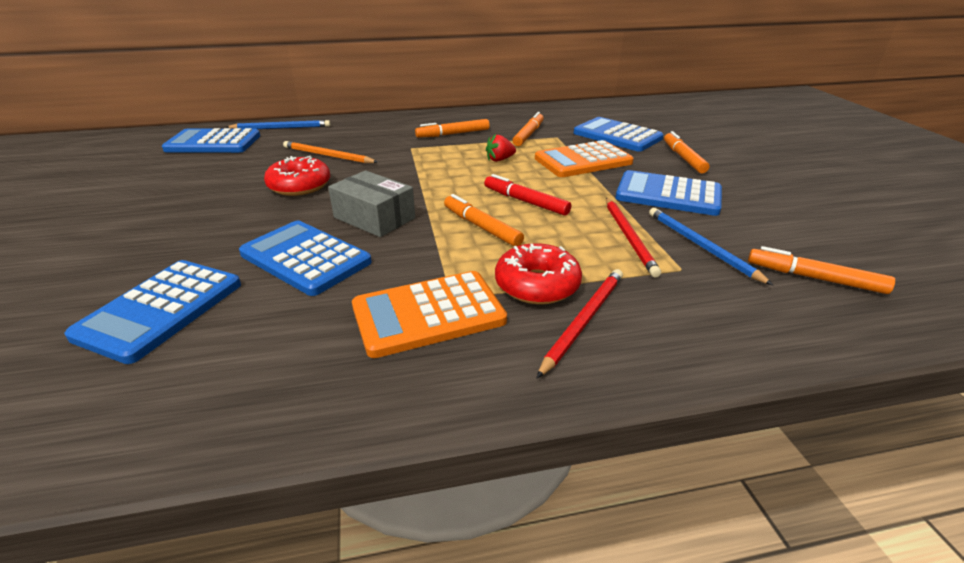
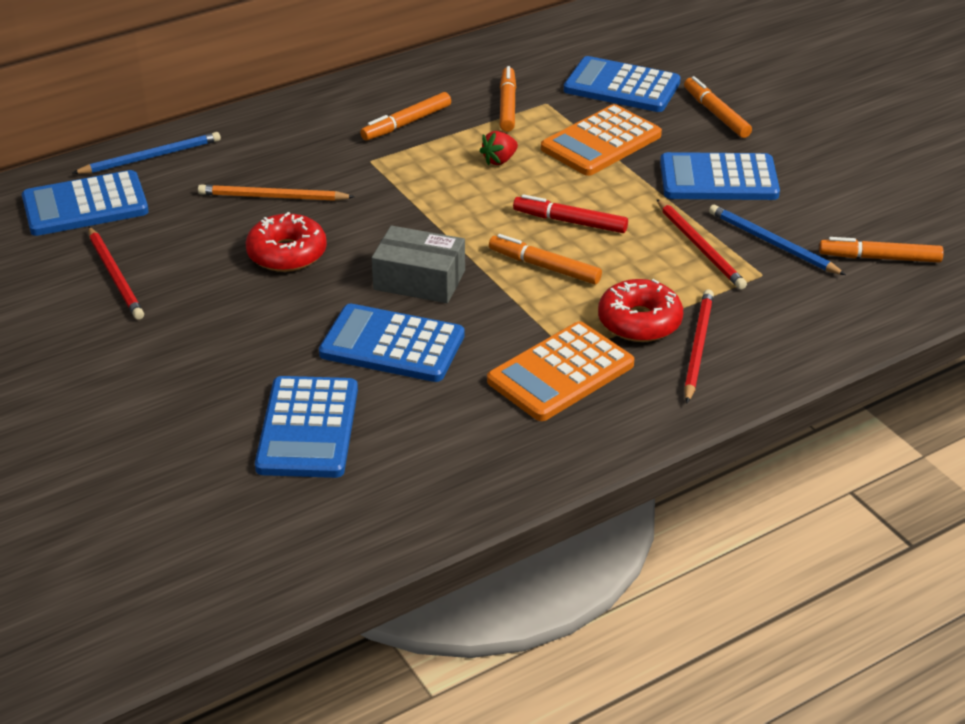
camera: 20 degrees left, 5 degrees up
none -> red pencil [88,227,144,320]

